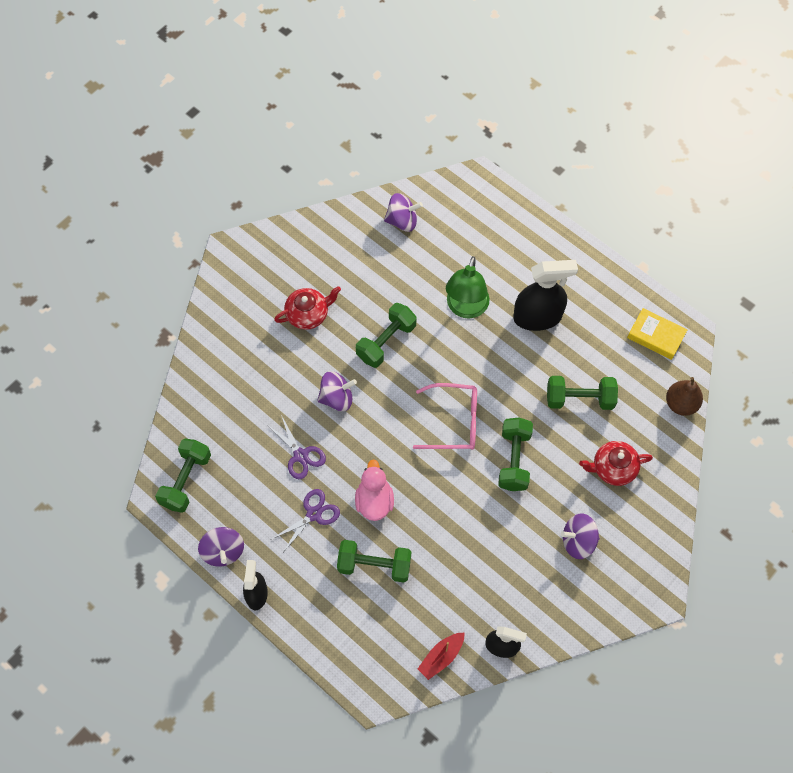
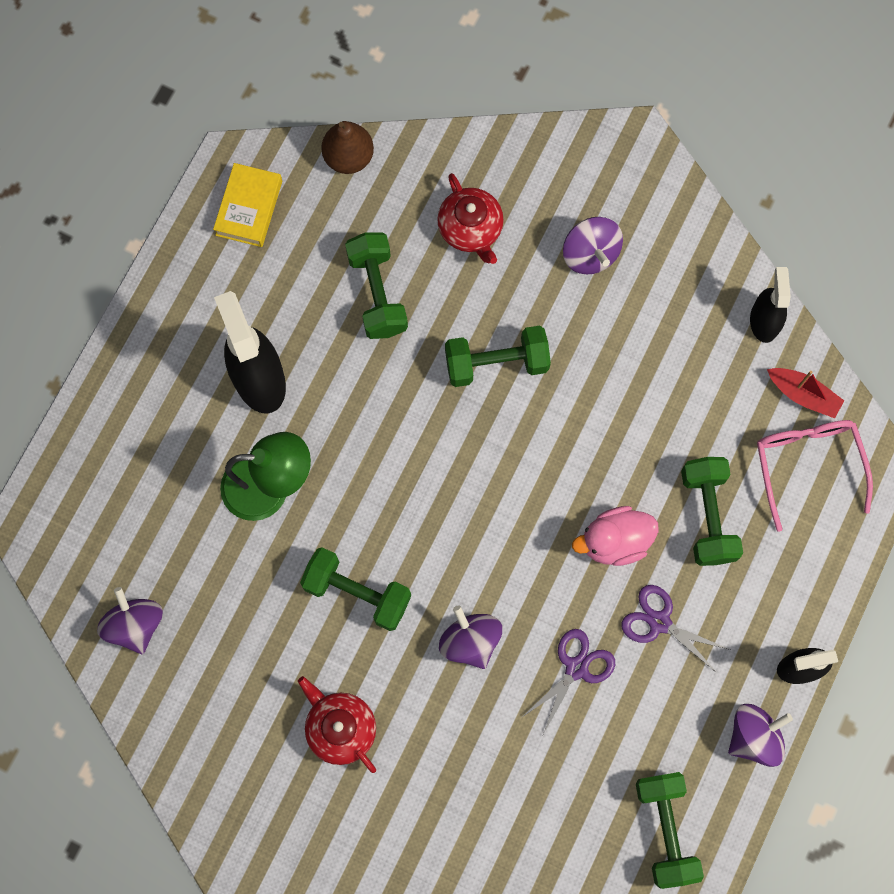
camera: 105 degrees left, 10 degrees up
green dumbbell [155,438,211,513] -> green dumbbell turned 75 degrees clockwise [636,772,704,889]
pink glasses [413,383,477,450] -> pink glasses moved to [757,420,873,532]

